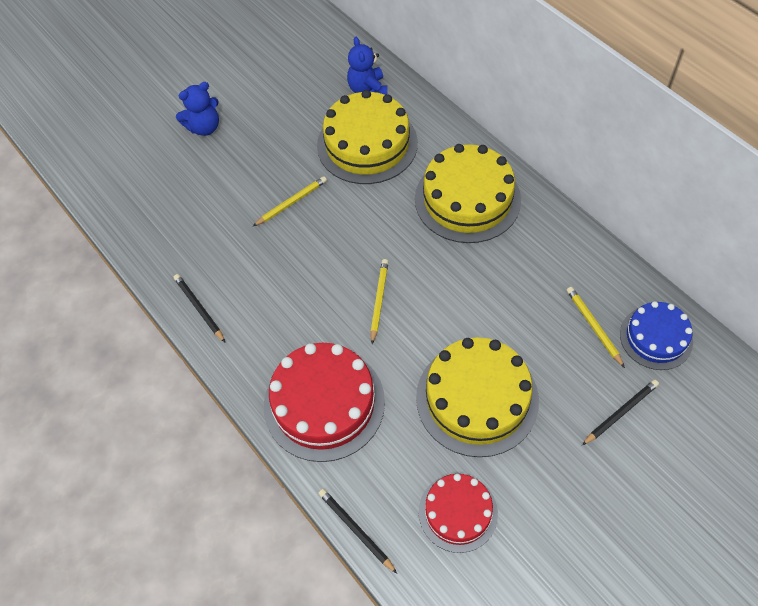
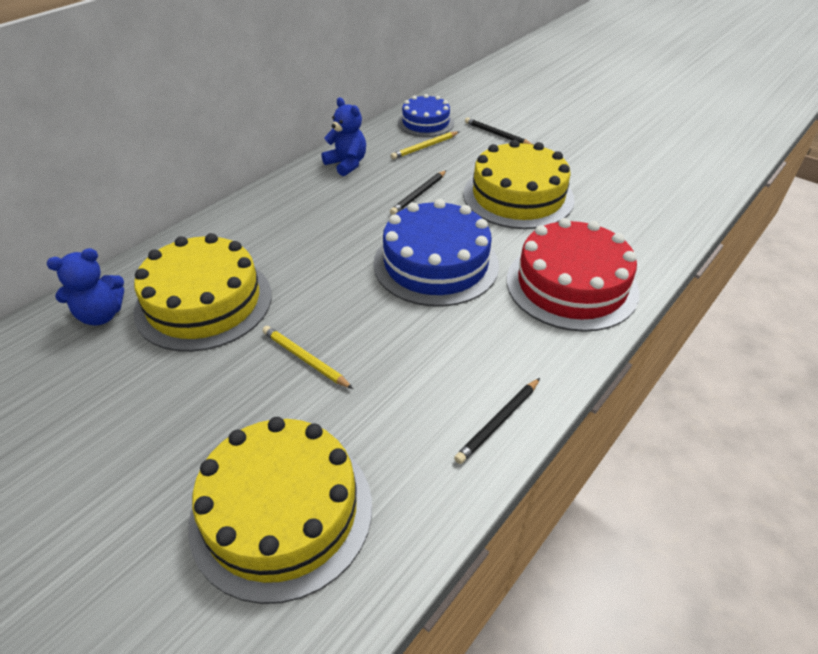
camera: 105 degrees left, 15 degrees down
blue teddy bear [176,82,219,136] -> blue teddy bear moved to [321,98,366,176]
black pencil [318,489,397,573] -> black pencil moved to [390,170,447,215]
yellow pencil [371,259,388,344] -> blue cake [373,199,499,307]
yellow cake [415,144,521,243] -> yellow cake moved to [188,417,372,604]
red cake [419,474,498,553] -> none

